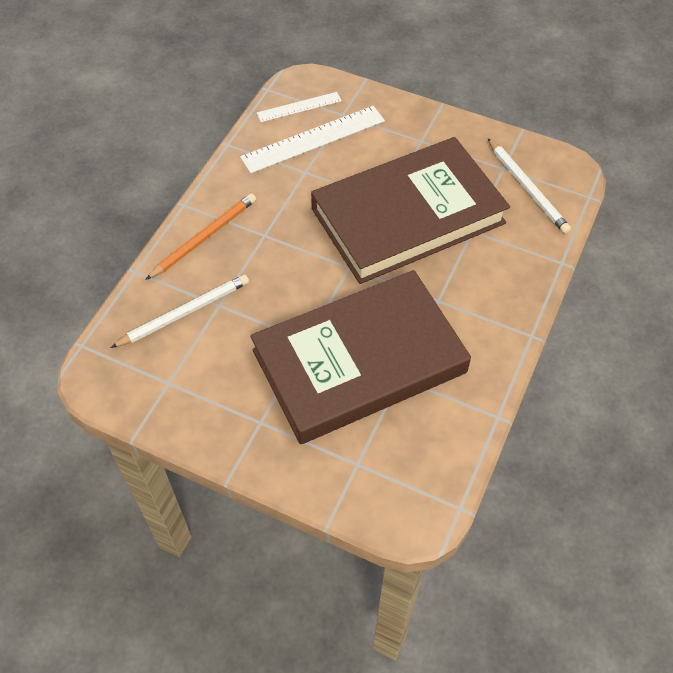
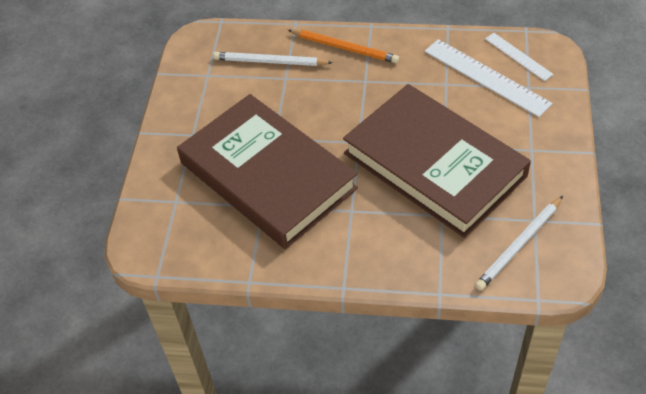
camera: 75 degrees right, 5 degrees down
white pencil [110,275,249,348] -> white pencil turned 150 degrees clockwise [213,52,333,66]

